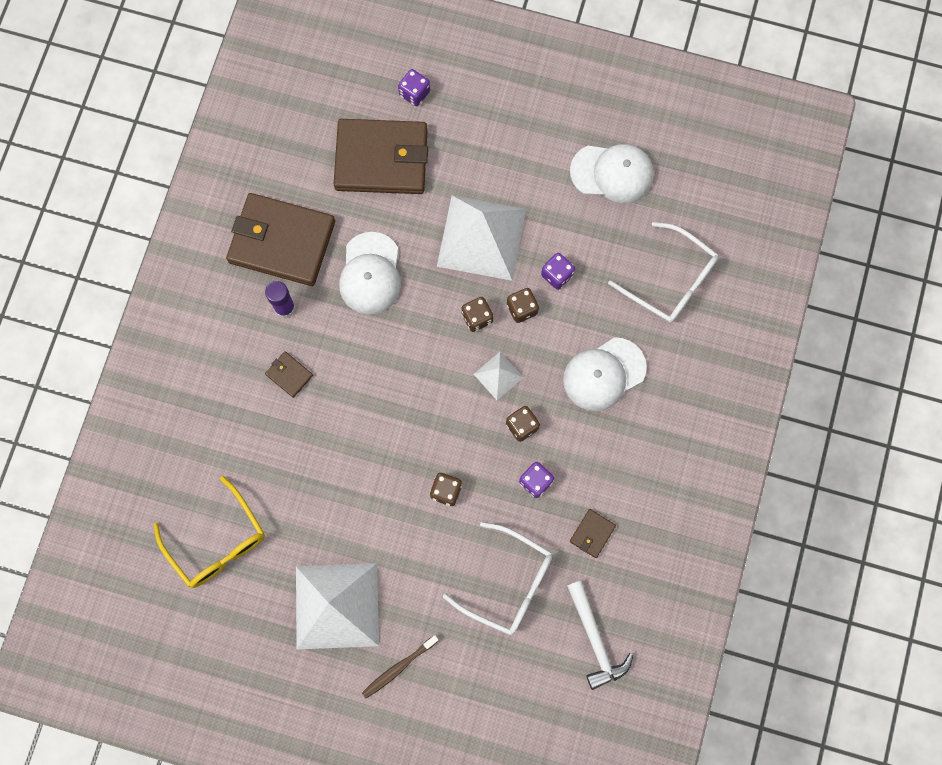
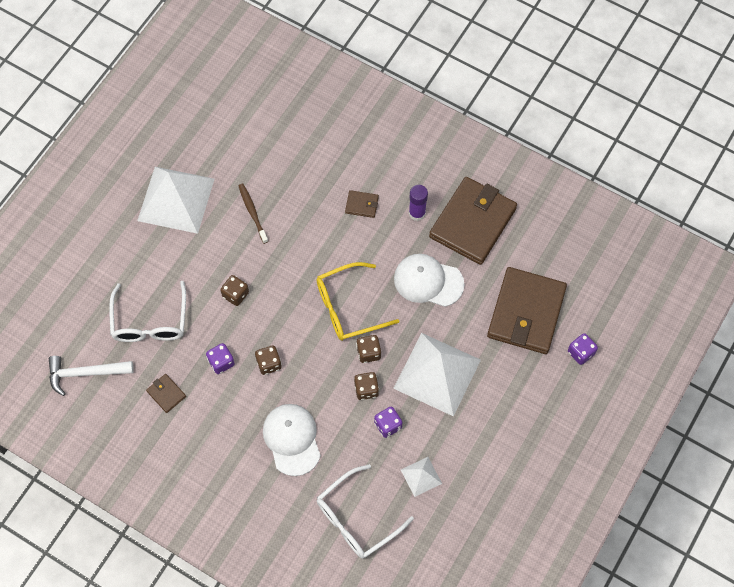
camera: 105 degrees right, 10 degrees down
yellow glasses [154,476,265,588] -> yellow glasses moved to [316,262,399,341]
brown wallet [265,351,313,398] -> brown wallet turned 45 degrees clockwise [345,190,379,218]
brown toothbrush [362,635,439,698] -> brown toothbrush moved to [238,183,268,244]
white glasses [443,522,552,635] -> white glasses turned 45 degrees counterclockwise [109,281,186,342]
white pyramid [474,352,524,400] -> white pyramid moved to [401,457,442,497]
white cap [570,144,654,203] -> none

